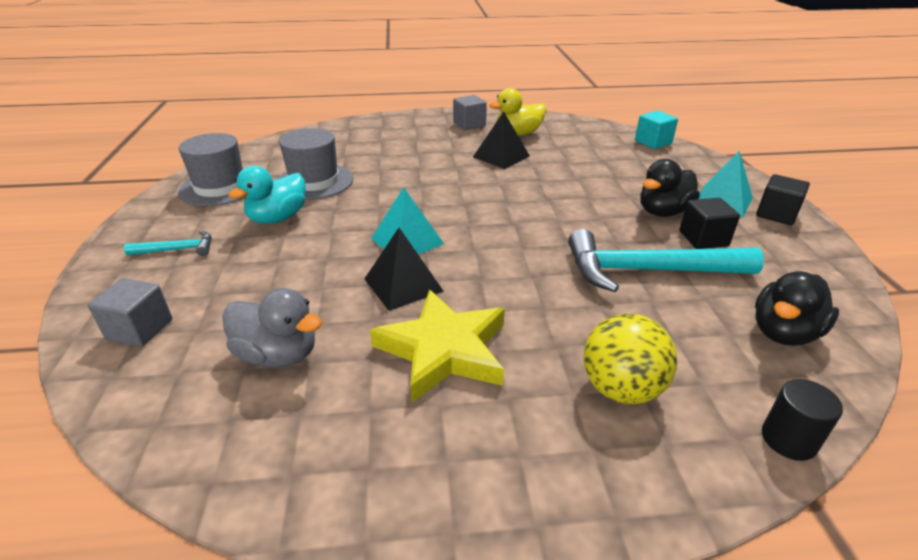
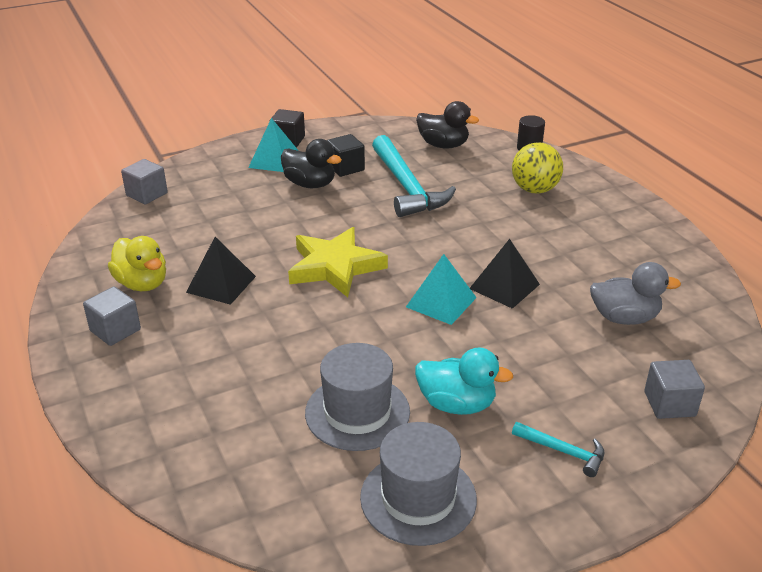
camera: 110 degrees left, 0 degrees up
turquoise hammer [124,231,211,256] -> turquoise hammer turned 150 degrees clockwise [512,422,604,477]
grey duck [222,288,322,368] -> grey duck turned 90 degrees clockwise [590,262,681,325]
yellow star [370,290,505,402] -> yellow star moved to [288,227,388,297]
turquoise cube [635,111,678,149] -> grey cube [121,159,168,204]

